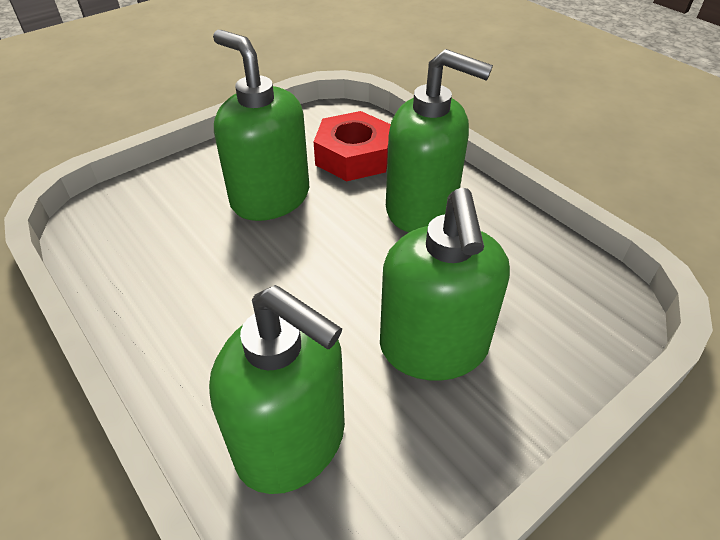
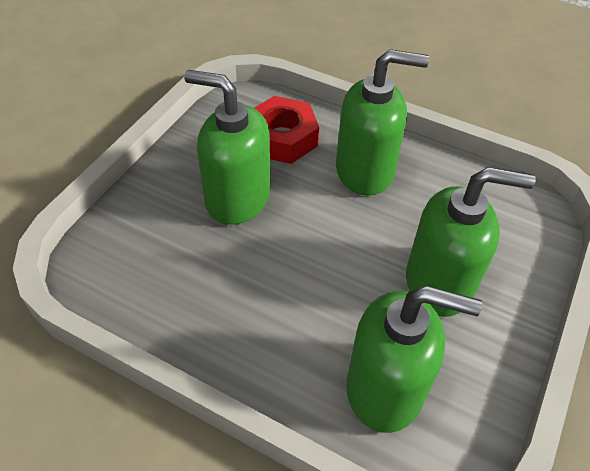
camera: 25 degrees left, 5 degrees up
green soap dispenser [380,188,510,381] -> green soap dispenser turned 60 degrees counterclockwise [406,167,536,317]

